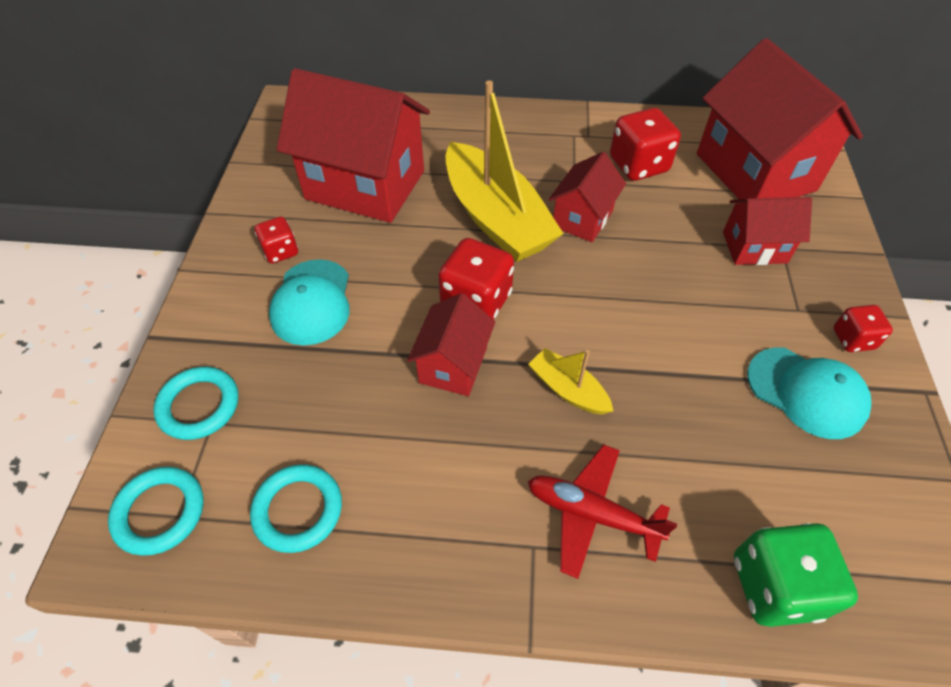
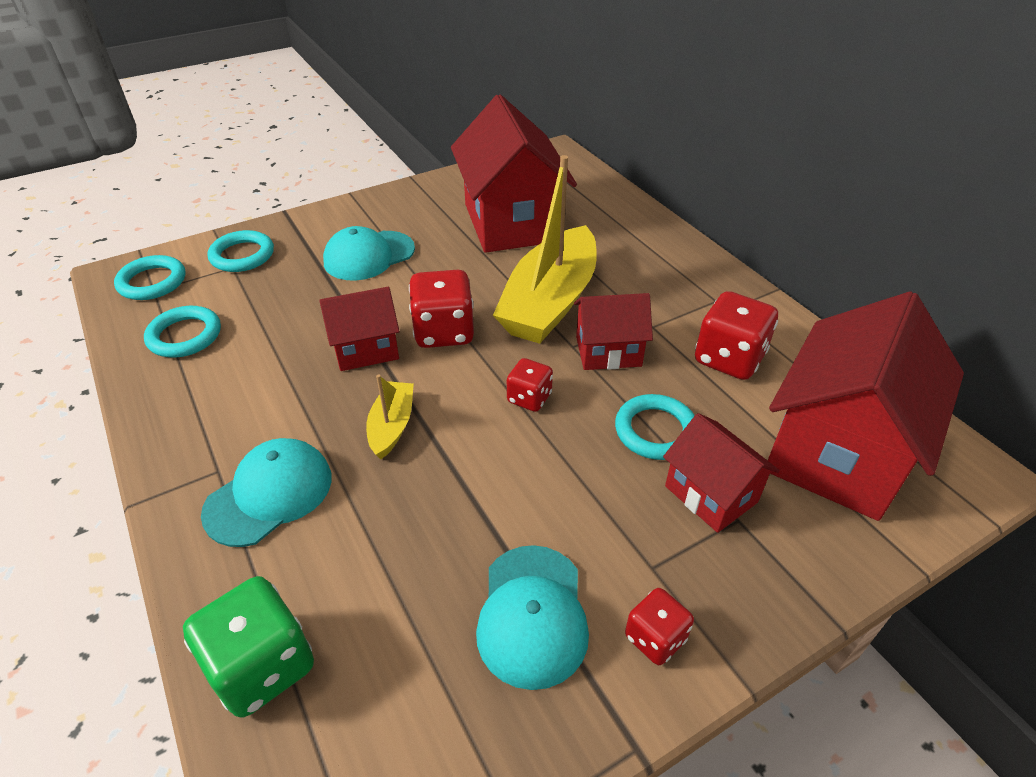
camera: 55 degrees right, 10 degrees down
red dice [255,217,298,264] -> red dice moved to [507,358,553,412]
red plane [528,444,677,579] -> turquoise cap [201,438,332,547]
none -> turquoise ring [615,394,695,460]

